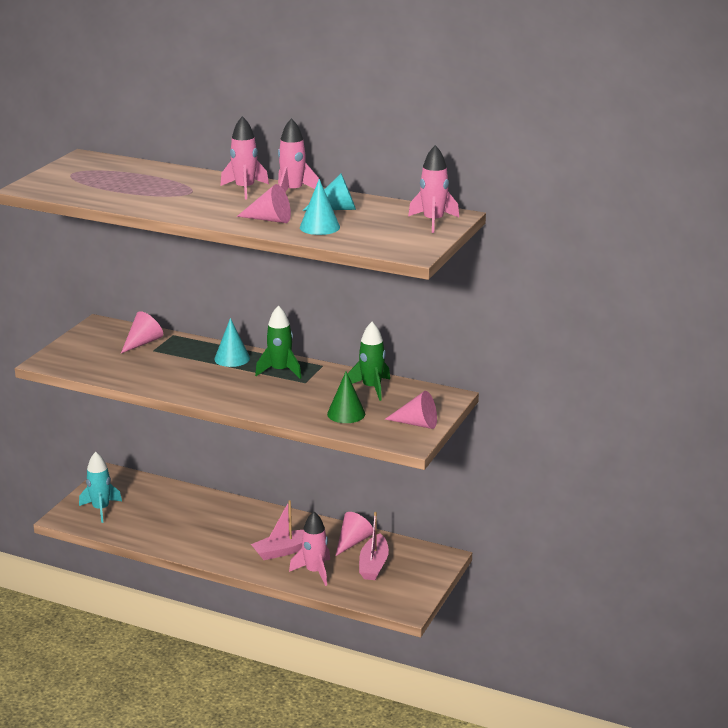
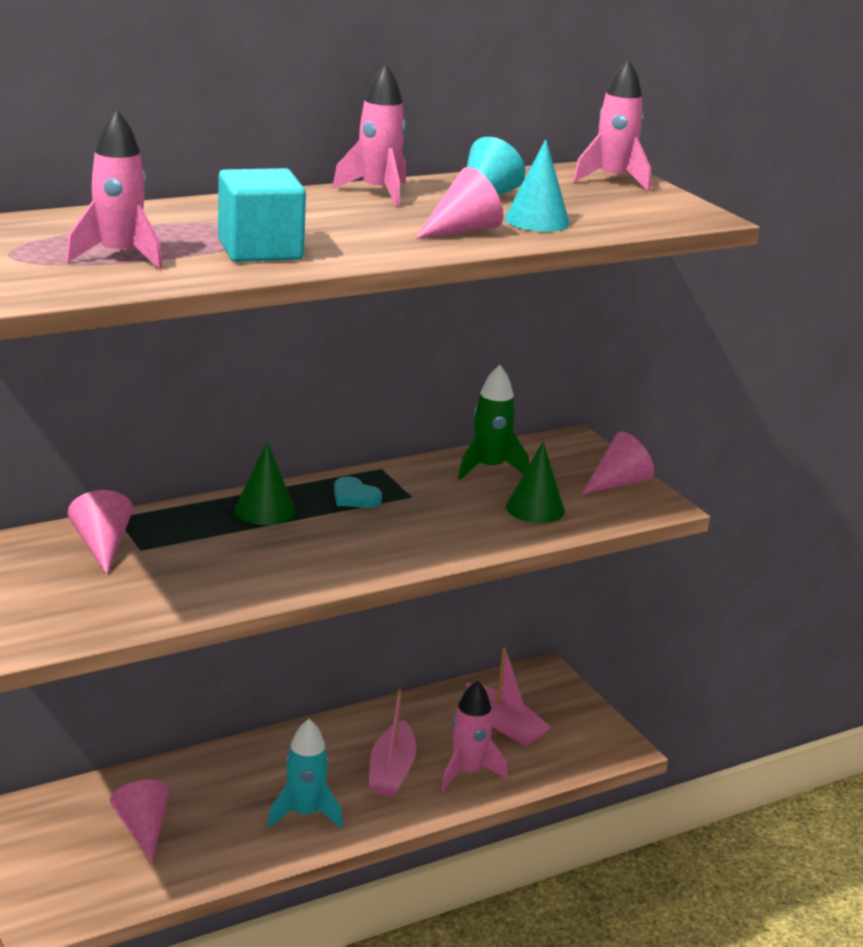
camera: 55 degrees left, 0 degrees up
turquoise rocket [79,452,122,523] -> turquoise rocket moved to [267,719,343,828]
turquoise cone [214,318,250,367] -> green cone [235,442,295,525]
pink rocket [220,116,269,199] -> pink rocket moved to [66,109,163,269]
green rocket [255,305,302,379] -> turquoise heart [334,476,382,508]
pink cone [336,512,373,556] -> pink cone moved to [110,780,169,863]
none -> turquoise cube [218,168,306,262]

